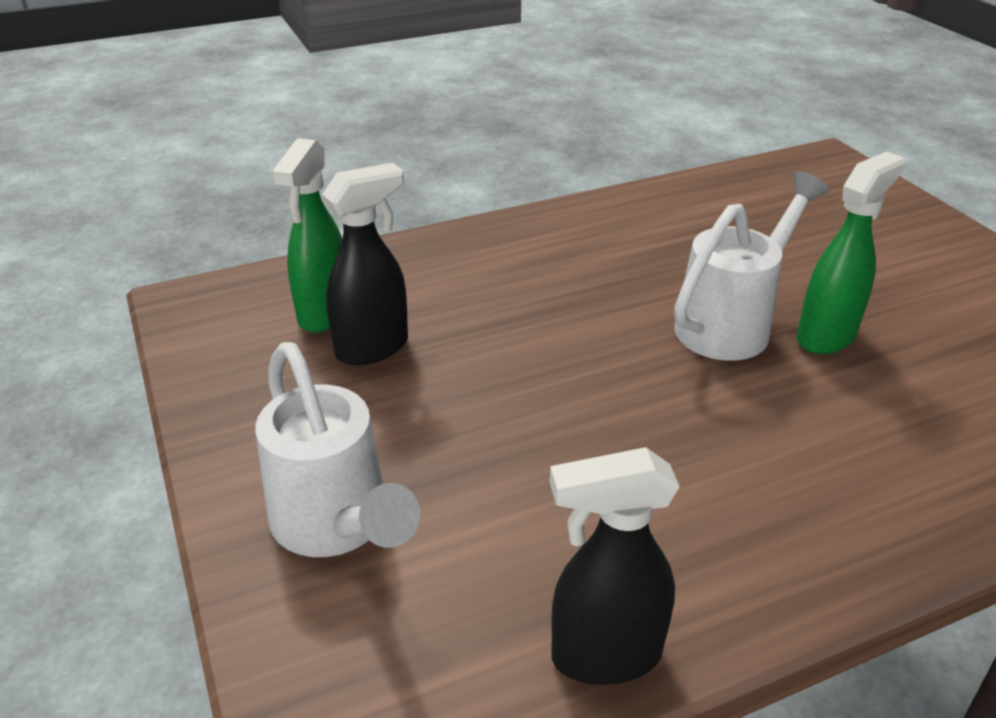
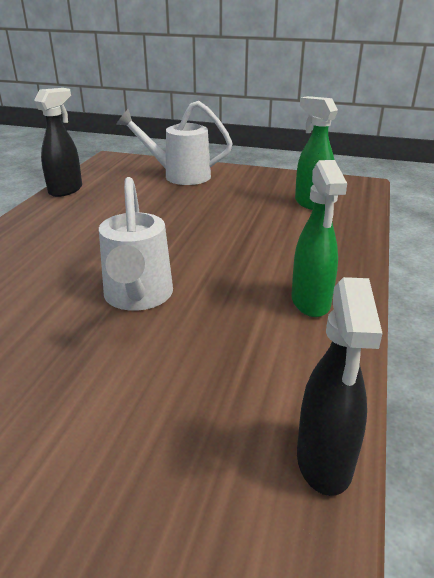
camera: 130 degrees right, 5 degrees down
black spray bottle [322,163,408,365] -> black spray bottle moved to [297,277,383,496]
green spray bottle [797,151,906,354] -> green spray bottle moved to [291,160,347,317]

